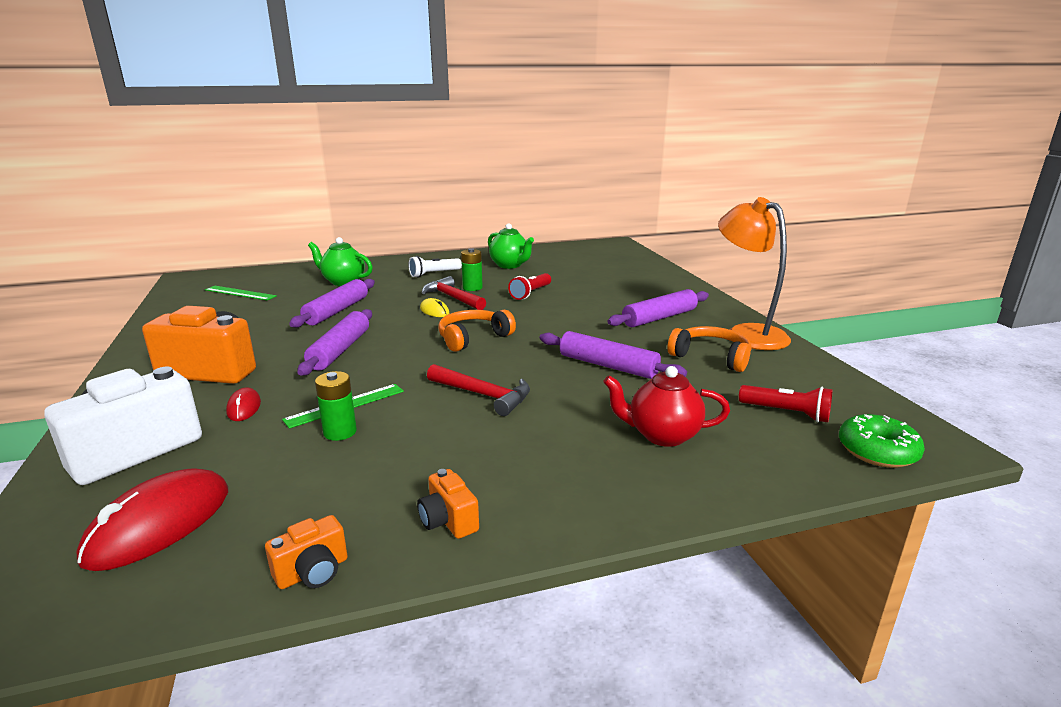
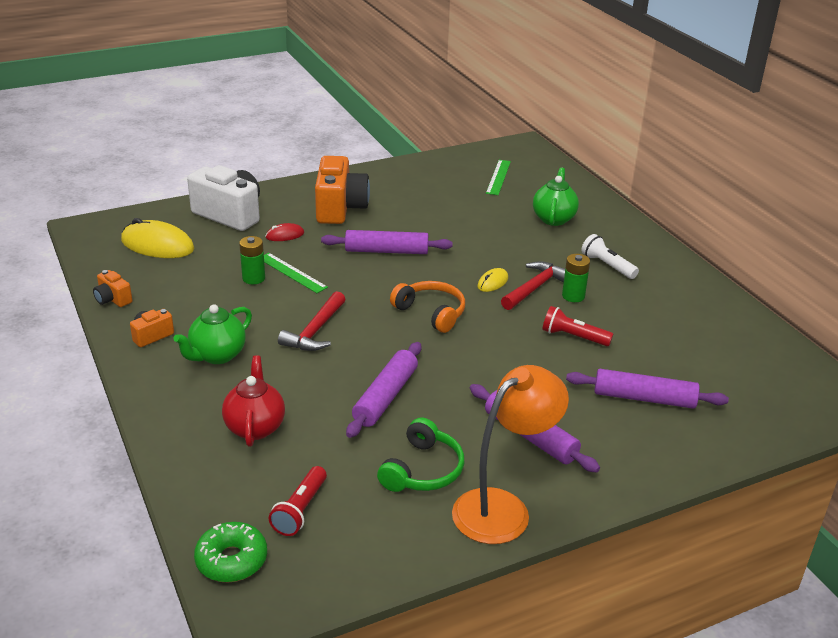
camera: 80 degrees right, 10 degrees up
red mouse [76,468,228,571] -> yellow mouse [121,218,194,258]
purple rolling pin [289,279,375,328] -> purple rolling pin moved to [566,369,729,409]
green teapot [488,223,534,269] -> green teapot moved to [173,304,252,364]
orange headphones [667,326,751,372] -> green headphones [377,417,464,492]

